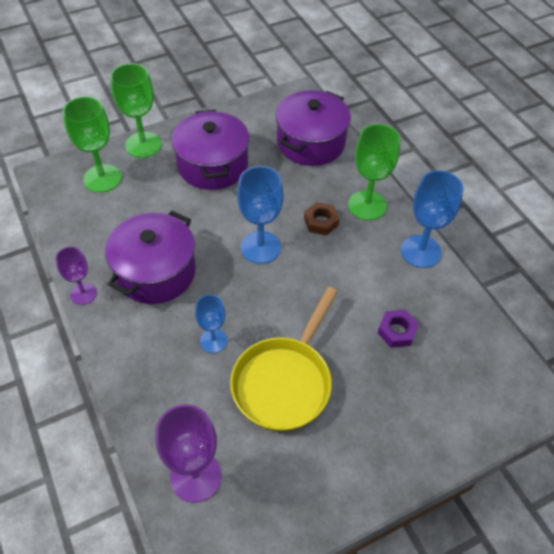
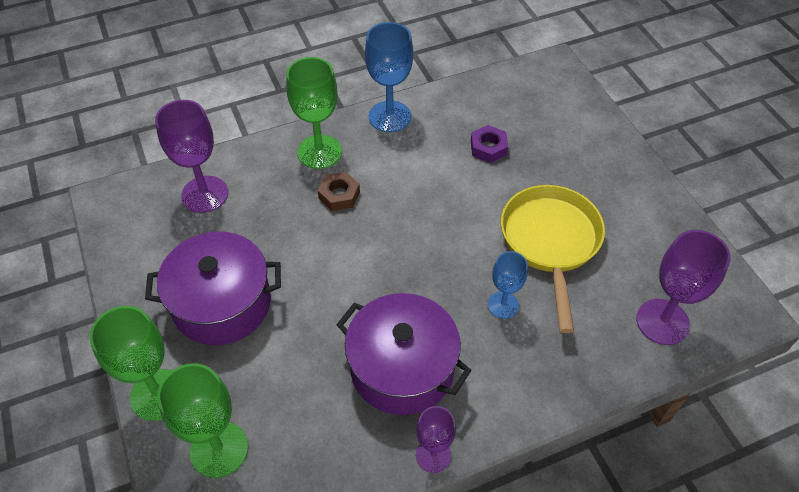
camera: 85 degrees left, 0 degrees up
yellow pan [230,287,338,431] -> yellow pan turned 120 degrees counterclockwise [501,185,605,333]
blue goblet [237,166,284,264] -> none
purple pot [275,90,351,166] -> purple goblet [155,100,228,213]

